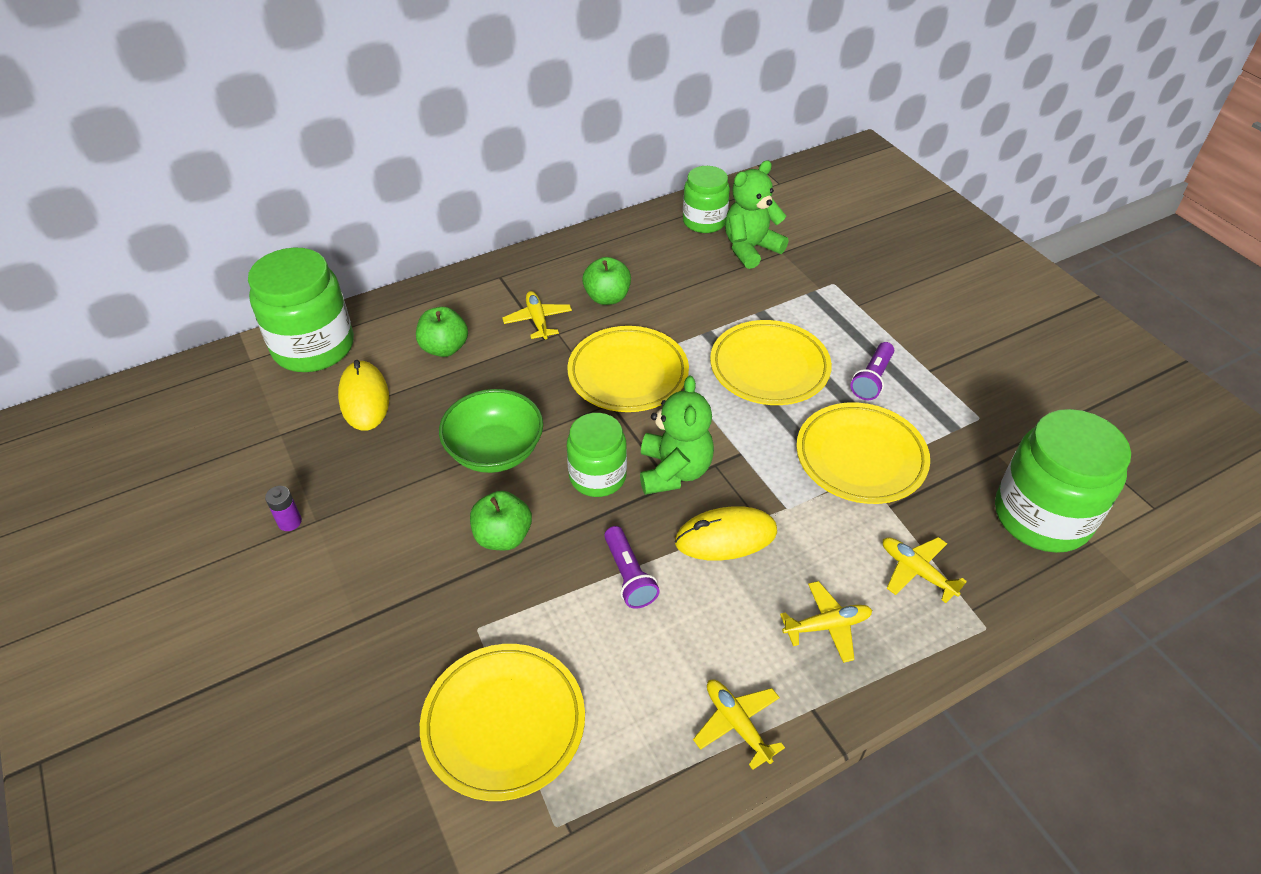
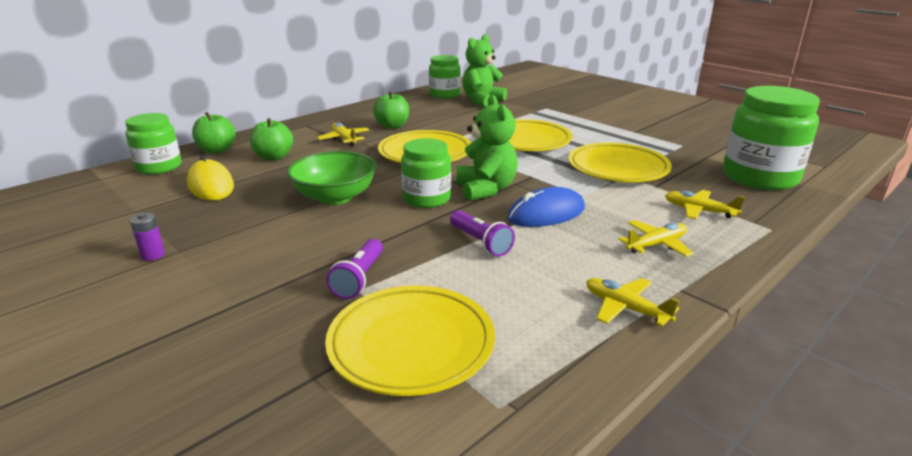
camera: 15 degrees left, 20 degrees down
green jar [248,248,354,372] -> green jar [125,113,181,174], size x0.62
green apple [470,491,532,550] -> green apple moved to [192,112,235,154]
yellow mouse [675,506,777,561] -> blue mouse [507,187,585,227]
purple flashlight [850,342,894,400] -> purple flashlight moved to [326,239,383,299]

